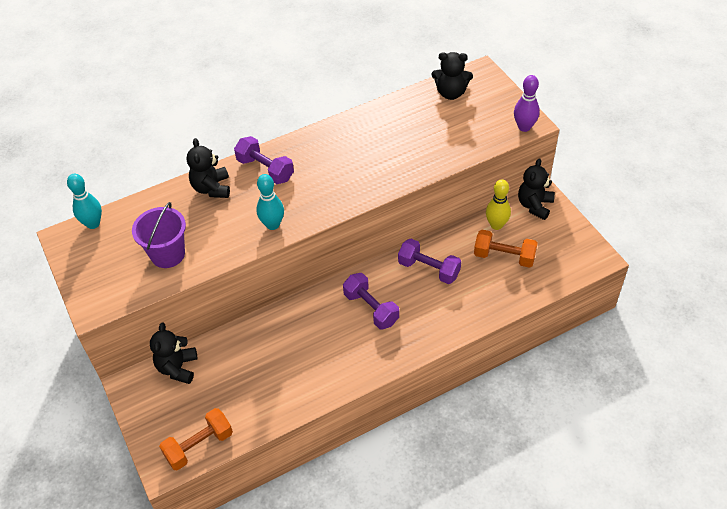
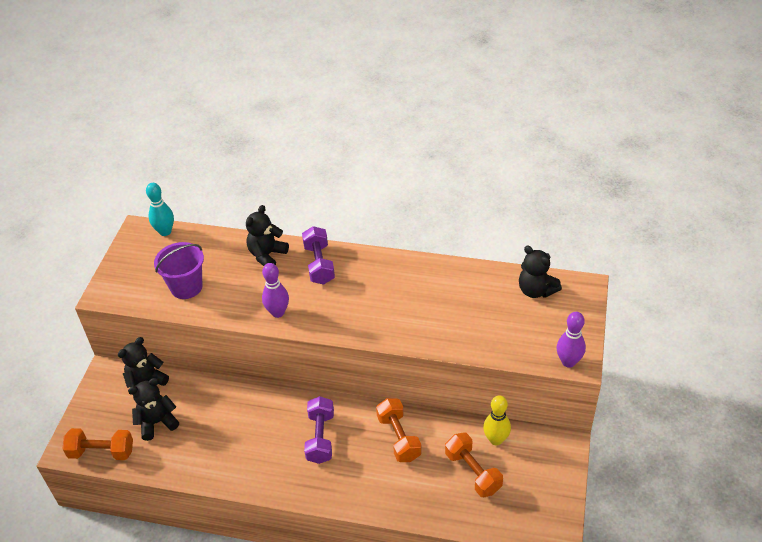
camera: 40 degrees right, 5 degrees down
turquoise bowling pin [256,174,284,230] -> purple bowling pin [262,263,289,318]
purple dumbbell [398,239,461,284] -> orange dumbbell [376,398,422,462]
black teddy bear [518,158,555,220] -> black teddy bear moved to [128,378,179,441]

